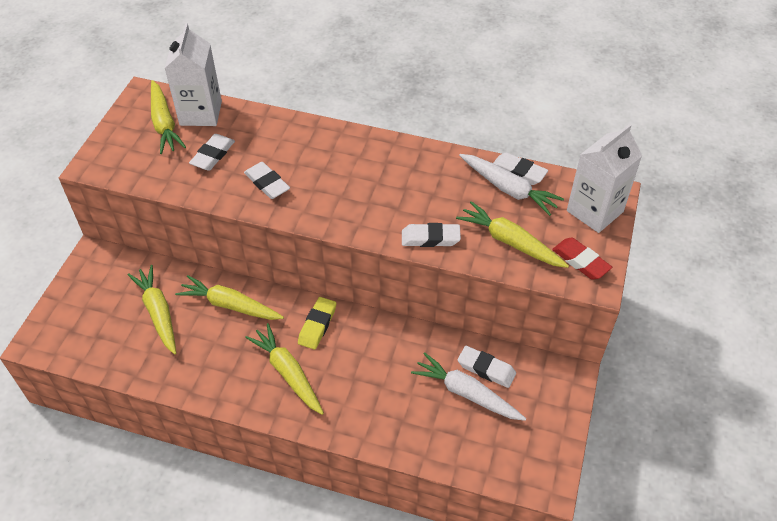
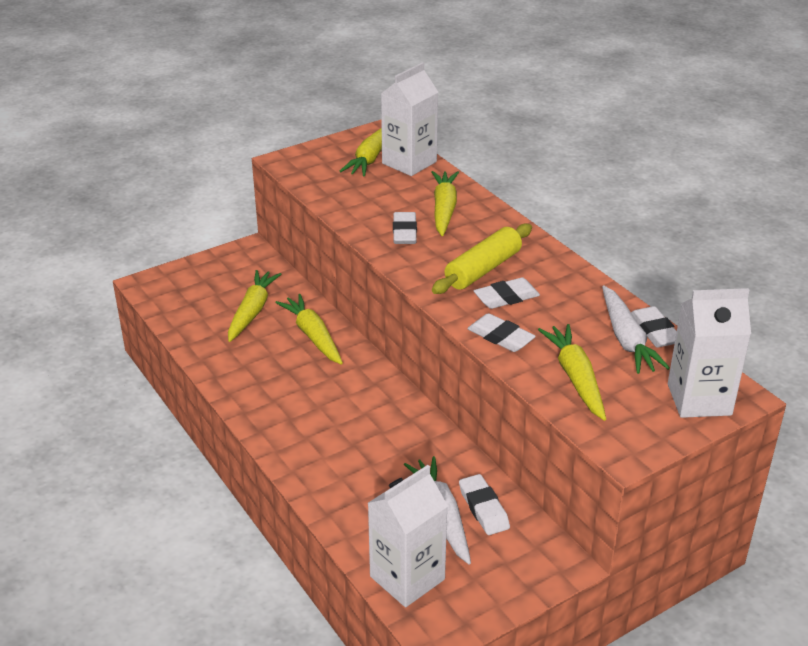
camera: 40 degrees right, 15 degrees down
white eraser [189,134,235,171] -> white eraser moved to [474,277,540,309]
yellow carrot [245,323,324,415] -> yellow carrot moved to [432,171,459,236]
yellow eraser [298,297,336,350] -> none
red eraser [552,237,612,280] -> none
none -> white carton [368,465,448,607]
none -> yellow rolling pin [432,223,532,294]

